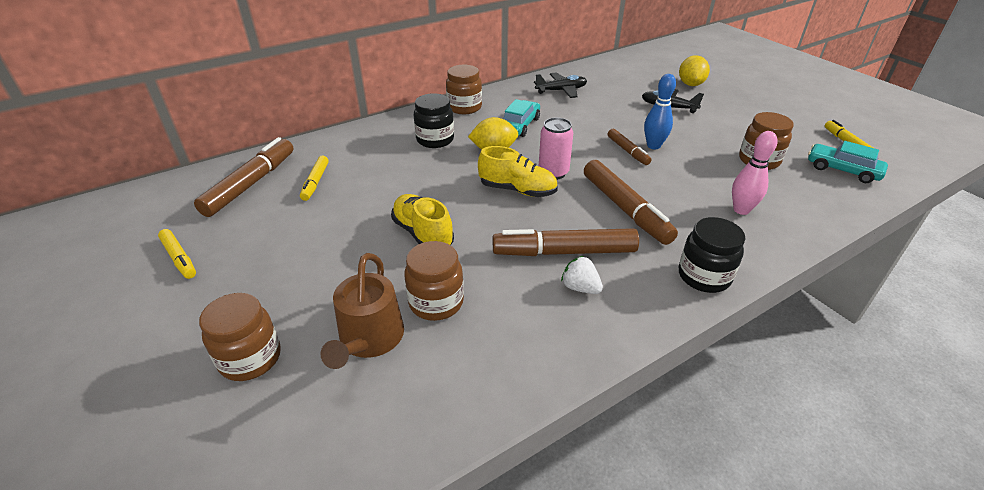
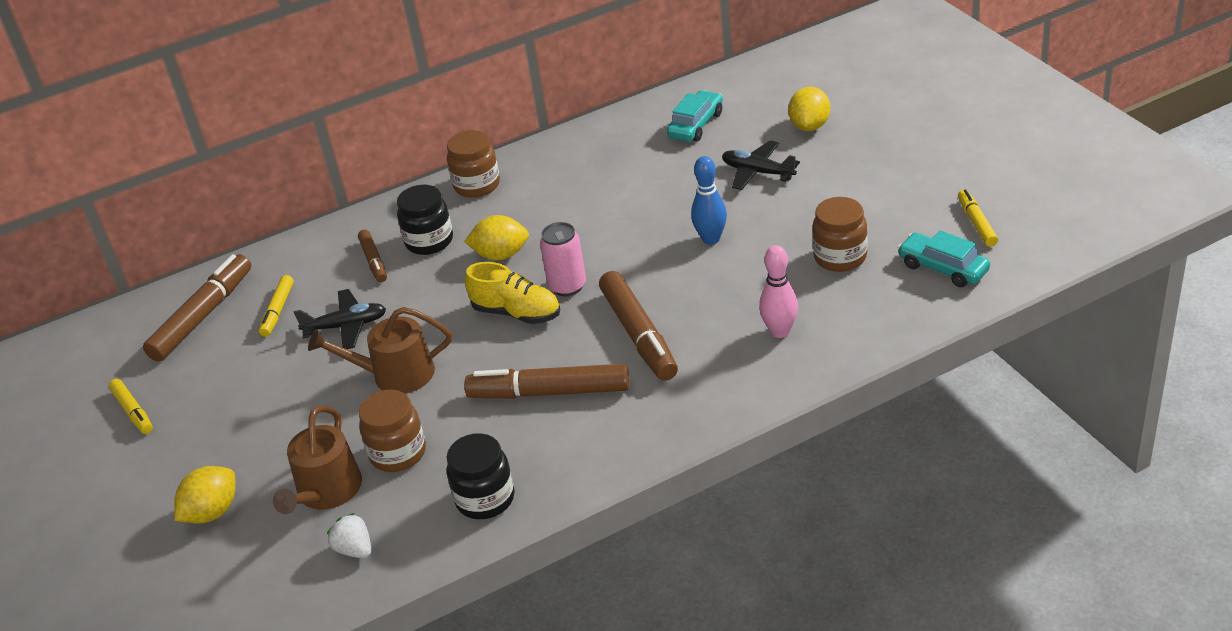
camera: 10 degrees right, 0 degrees up
brown jar [199,293,281,381] -> yellow lemon [174,466,236,524]
yellow shoe [391,194,454,245] -> brown watering can [308,307,452,394]
turquoise car [504,99,540,137] -> turquoise car moved to [667,90,723,142]
black plane [534,73,587,98] -> black plane moved to [294,289,386,349]
white strawberry [561,256,603,294] -> white strawberry moved to [327,513,371,558]
brown marker [608,129,651,165] -> brown marker moved to [358,230,387,282]
black jar [679,217,745,293] -> black jar moved to [446,433,514,519]

